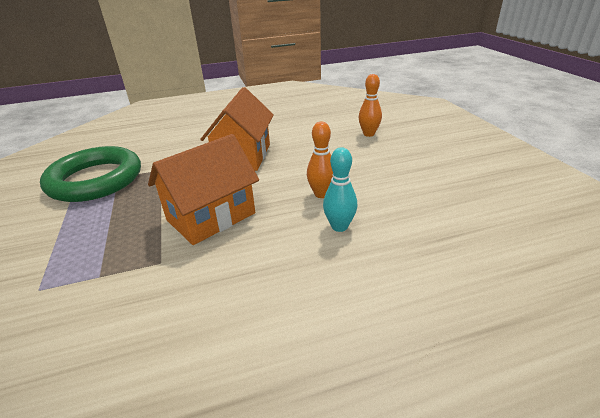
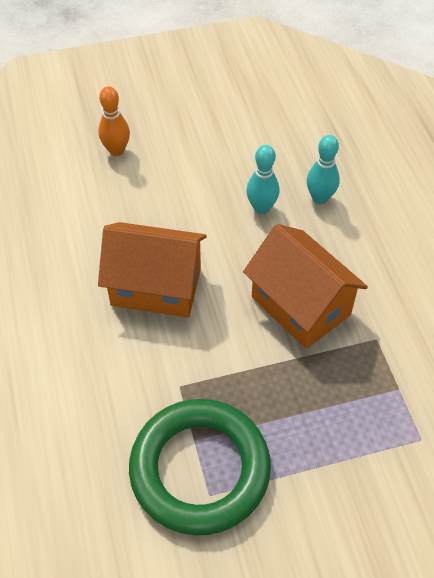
camera: 90 degrees left, 20 degrees up
orange bowling pin [307,122,333,198] -> turquoise bowling pin [246,145,280,214]

